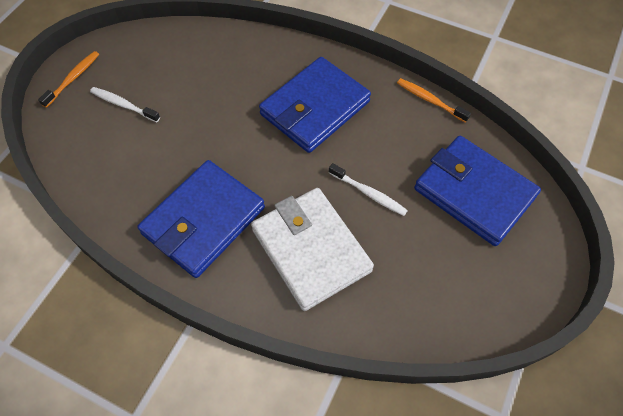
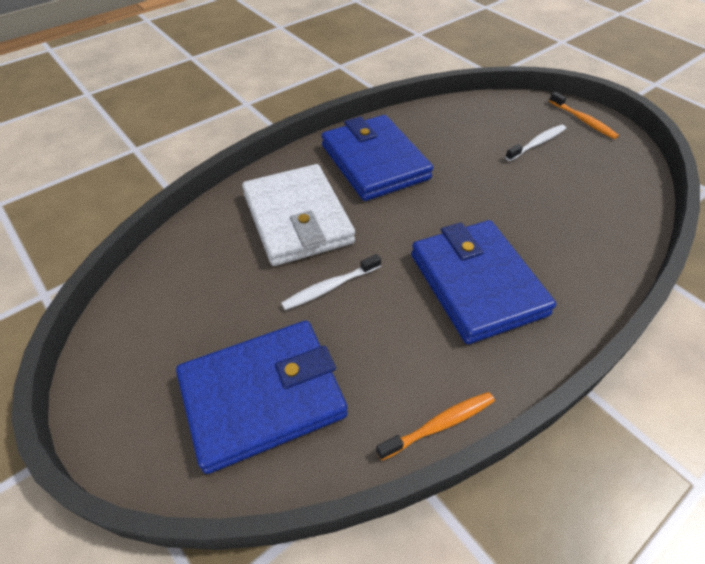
camera: 115 degrees right, 10 degrees down
white wallet [251,188,374,311] -> white wallet turned 75 degrees clockwise [242,164,355,266]

